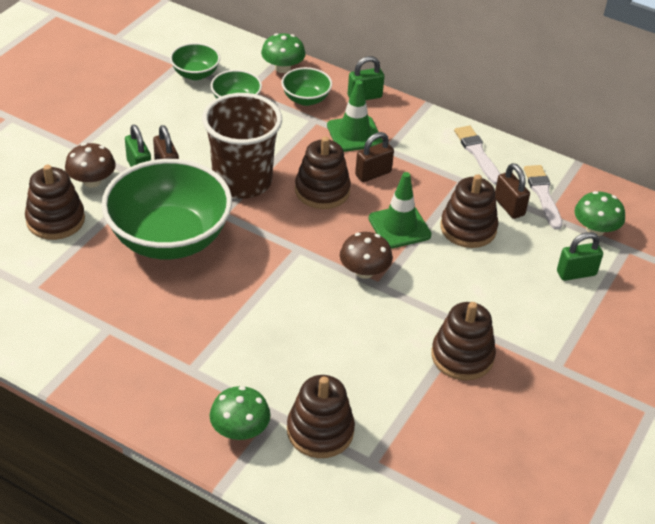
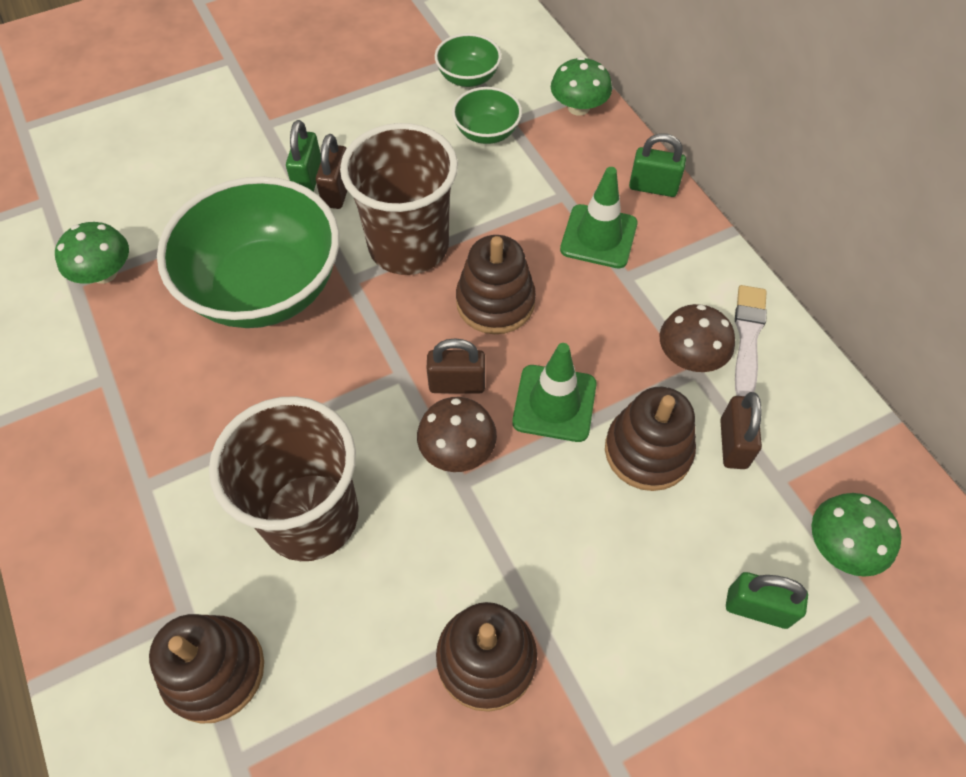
camera: 35 degrees right, 15 degrees up
brown stacking toy [25,165,85,240] -> none
brown mushroom [65,143,116,188] -> brown mushroom moved to [659,304,735,372]
green mushroom [210,386,271,440] -> green mushroom moved to [55,222,129,284]
green bowl [281,67,332,106] -> none
brown padlock [355,132,394,182] -> brown padlock moved to [427,338,485,394]
white brush [524,165,562,230] -> none
none -> brown cup [209,396,359,561]

